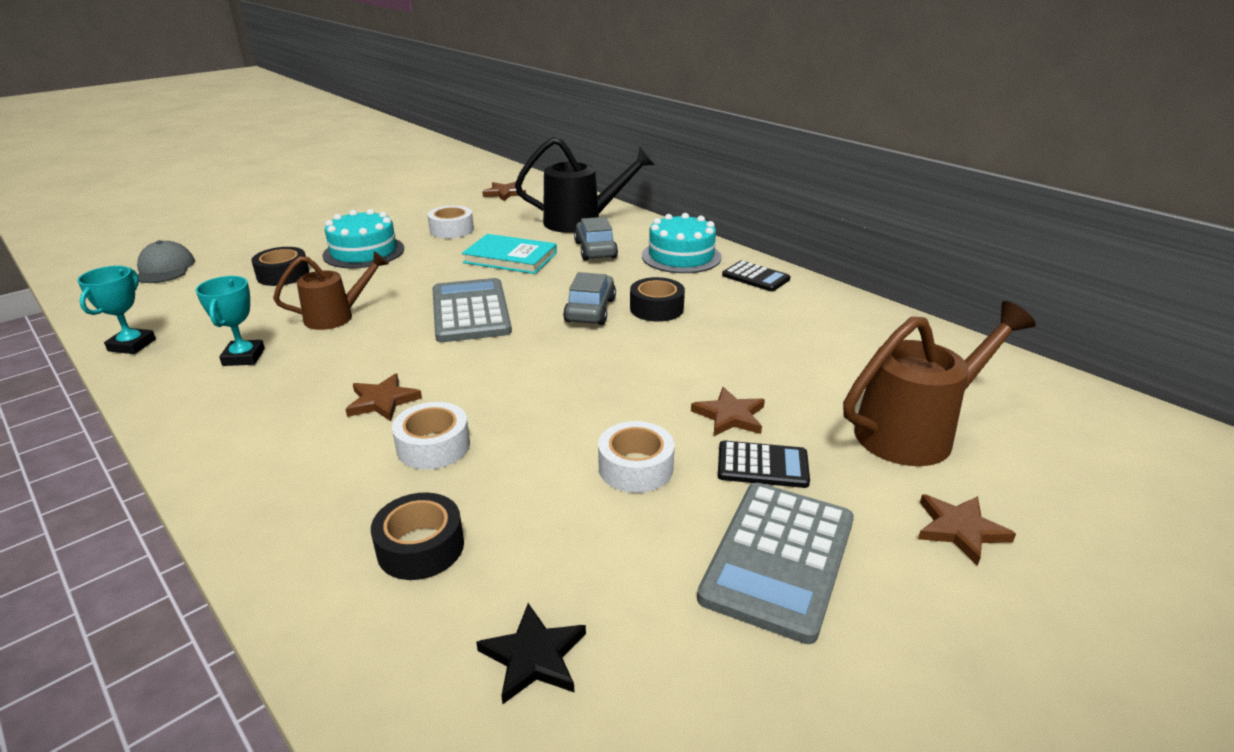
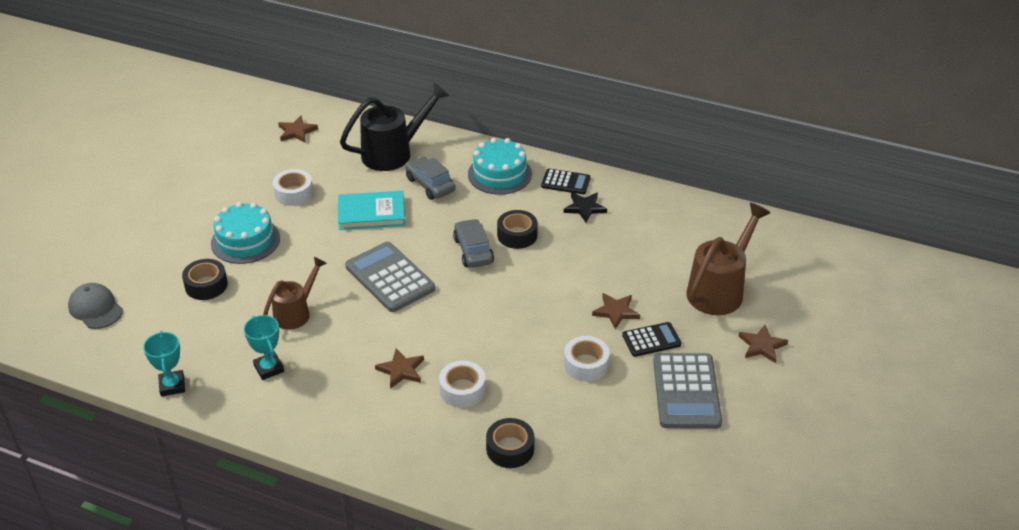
camera: 25 degrees left, 10 degrees up
black star [476,603,586,704] -> black star moved to [564,193,607,223]

